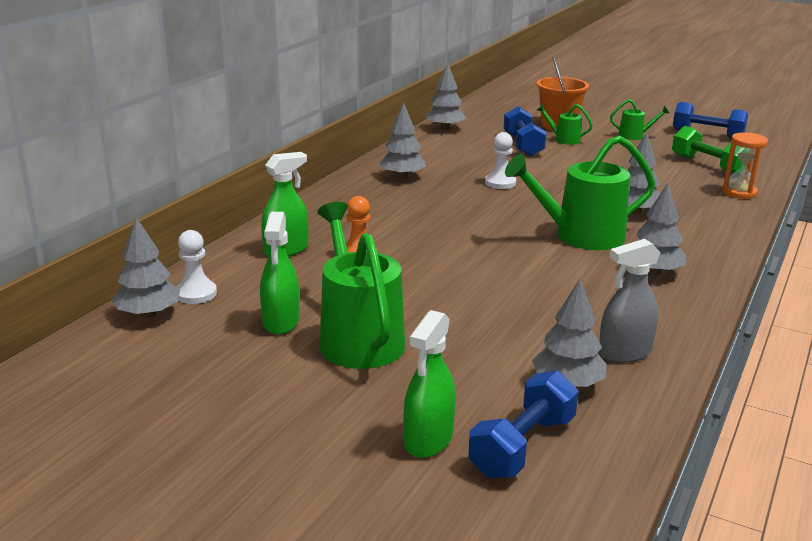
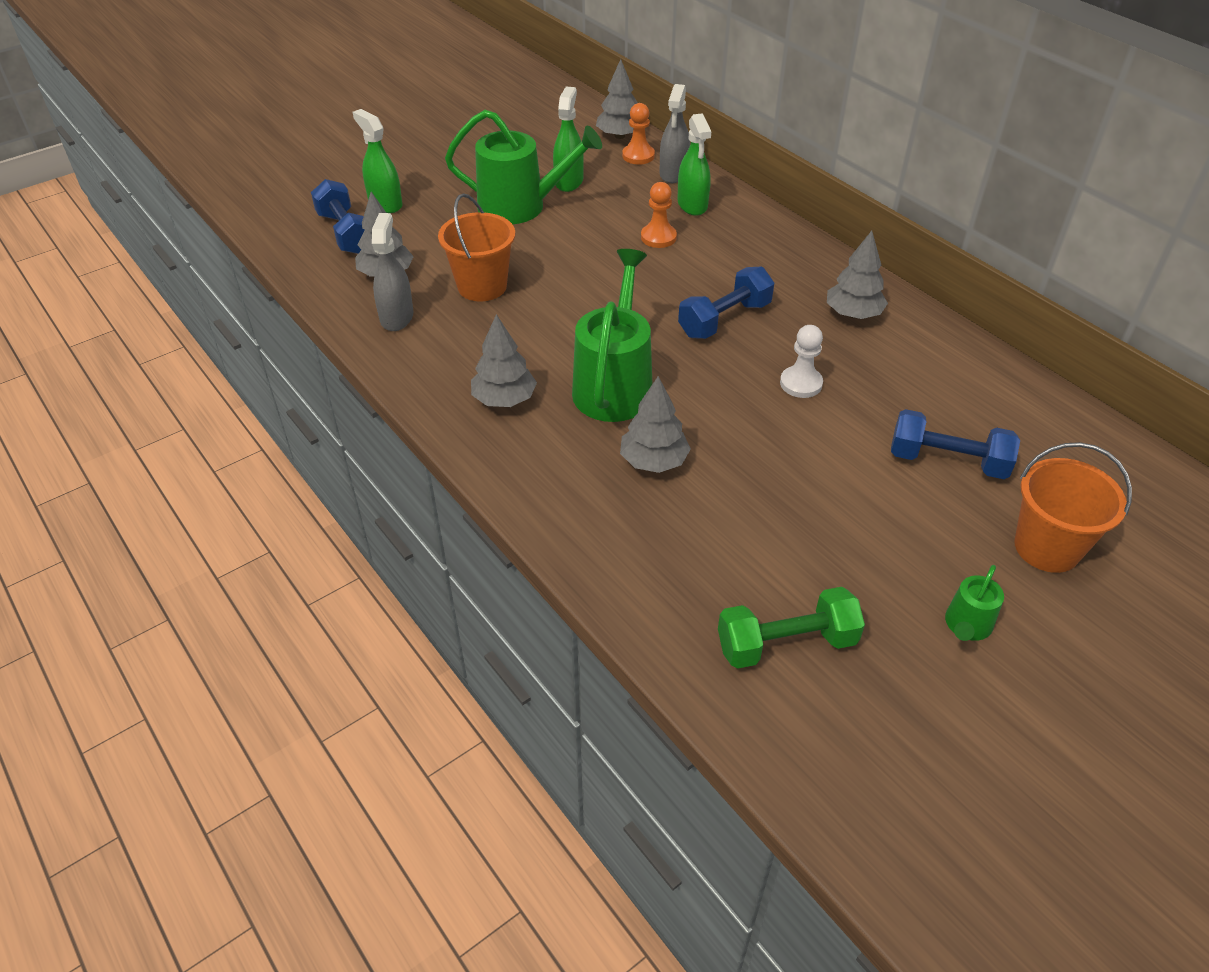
camera: 115 degrees right, 20 degrees up
white pawn [176,230,217,304] -> orange pawn [622,103,655,165]
green spray bottle [260,212,300,335] -> green spray bottle turned 75 degrees clockwise [553,87,584,192]
grey tree [425,63,466,130] -> none
green watering can [536,104,593,145] -> none
blue dumbbell [673,102,748,138] -> blue dumbbell moved to [678,267,774,339]
orange hourglass [722,132,768,199] -> none
none -> orange bucket [438,193,515,301]
none -> grey spray bottle [660,84,690,183]

